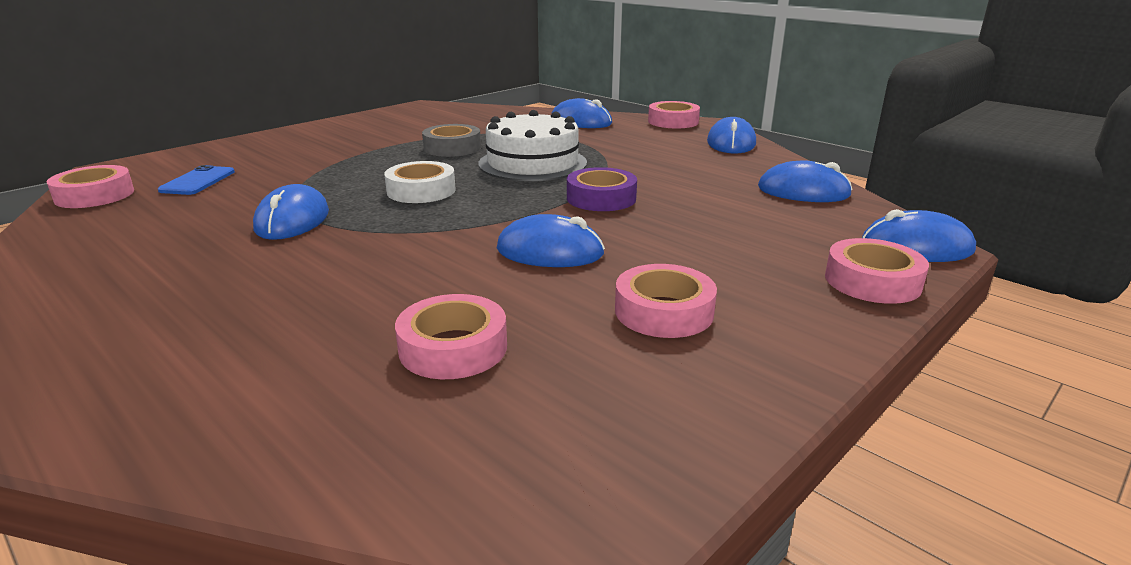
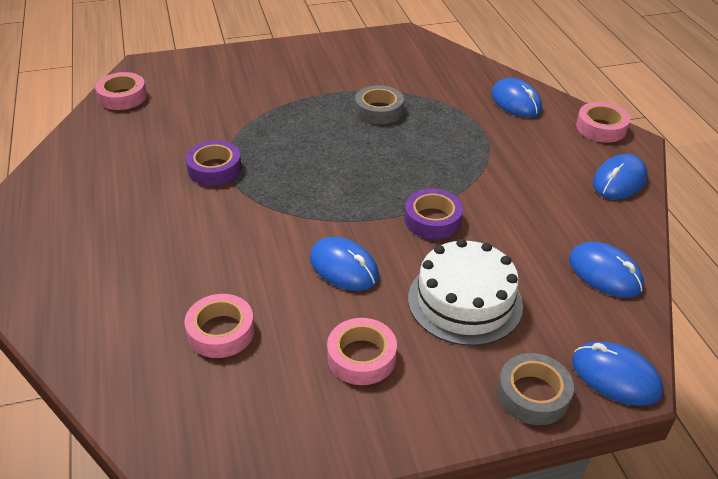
camera: 30 degrees right, 15 degrees up
blue phone [158,165,235,195] -> none
blue mouse [253,184,329,240] -> purple tape [186,140,242,186]
white tape [384,161,456,203] -> none
white cake [478,110,587,181] -> white cake moved to [408,239,523,346]
pink tape [825,238,929,304] -> grey tape [497,353,574,425]

